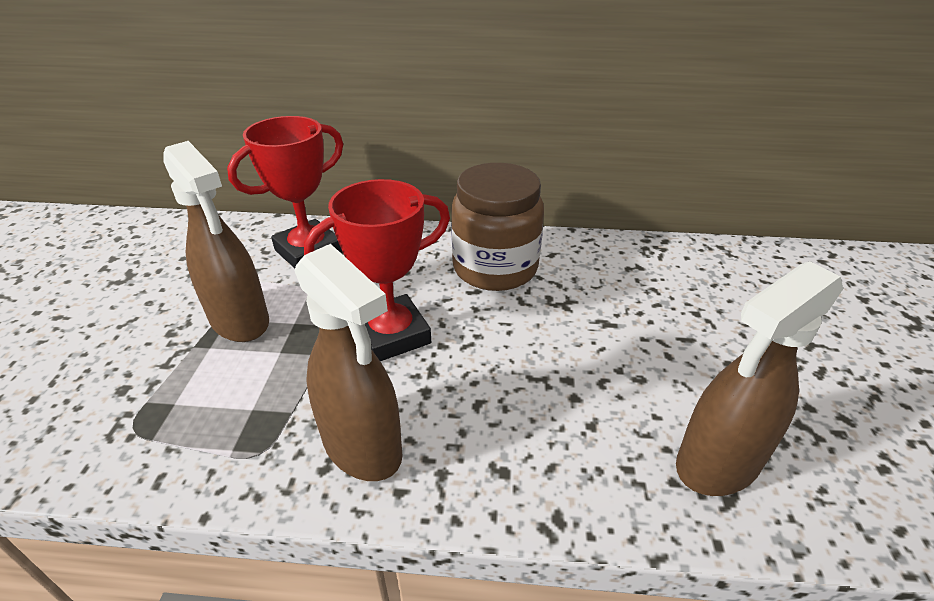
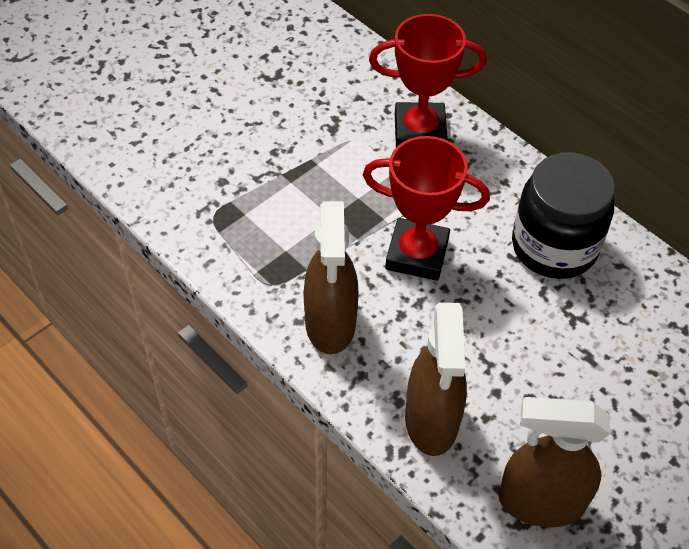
camera: 40 degrees right, 15 degrees up
brown spray bottle [164,141,269,342] -> brown spray bottle moved to [405,303,467,456]
brown jar [451,163,544,291] -> black jar [512,152,615,279]

